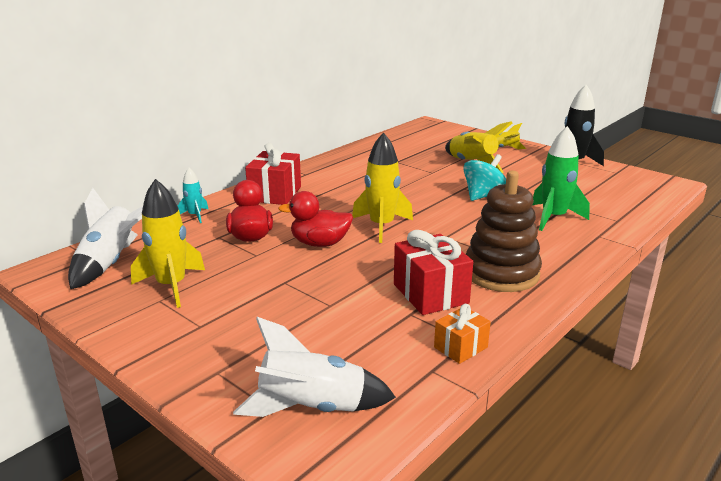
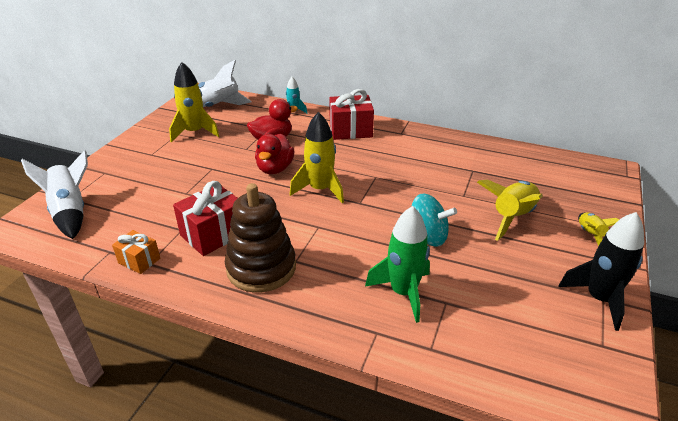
camera: 70 degrees right, 10 degrees up
red duck [278,191,353,247] -> red duck turned 150 degrees counterclockwise [255,134,294,174]

